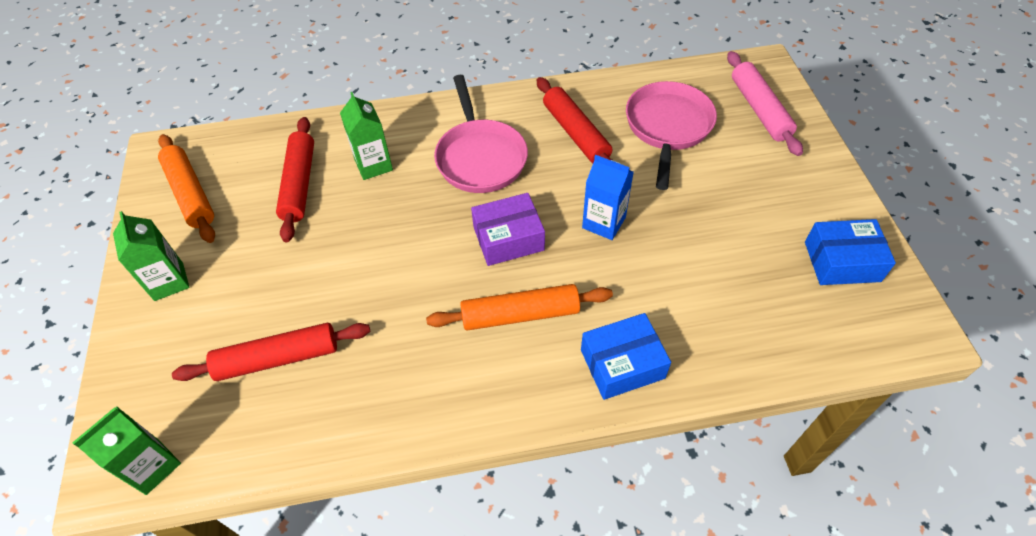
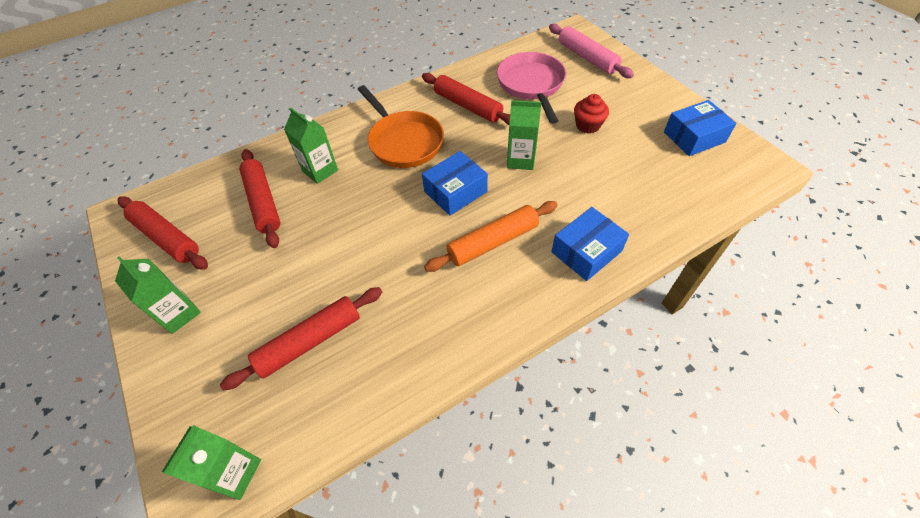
camera: 20 degrees left, 0 degrees up
orange rolling pin [158,134,215,243] -> red rolling pin [118,196,208,270]
pink pan [434,75,528,193] -> orange pan [357,85,444,168]
purple box [471,193,545,266] -> blue box [422,151,488,216]
blue carton [582,155,634,240] -> green carton [507,100,541,170]
none -> red cupcake [574,94,609,133]

